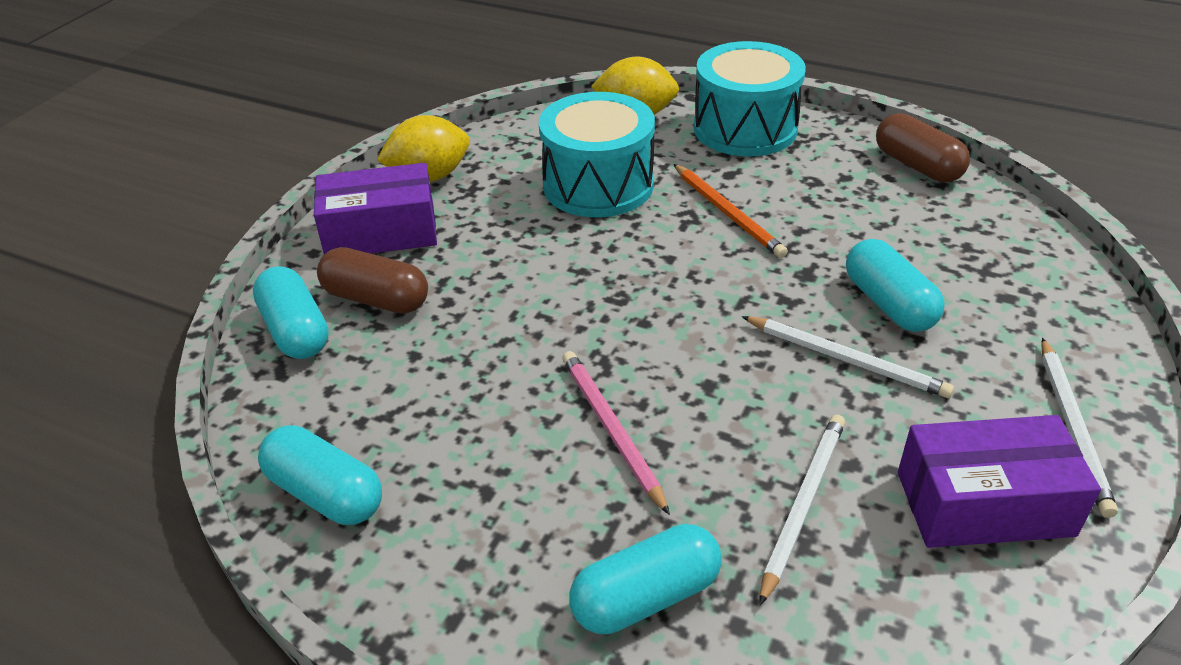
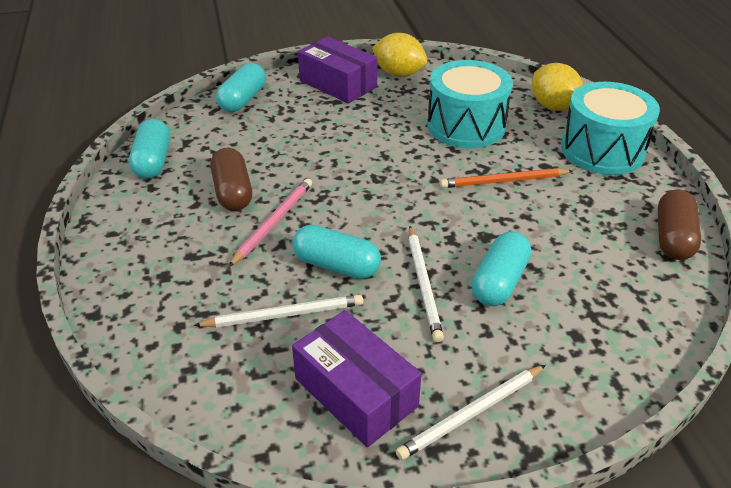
camera: 50 degrees right, 0 degrees up
brown capsule [317,247,428,314] -> brown capsule moved to [211,148,252,211]
turquoise capsule [569,524,722,634] -> turquoise capsule moved to [292,225,381,279]
orange pencil [673,164,788,258] -> orange pencil turned 60 degrees clockwise [440,168,573,188]

